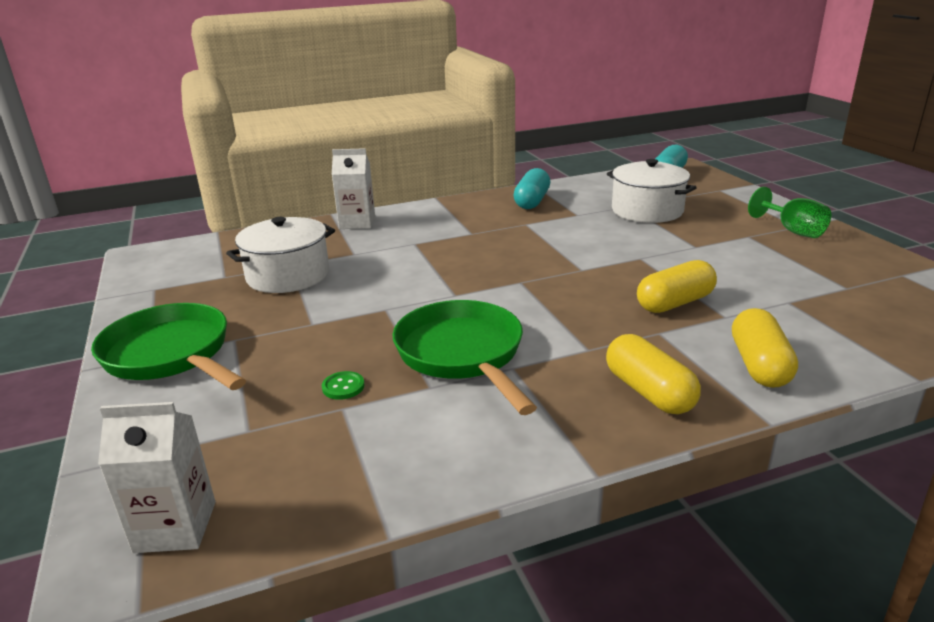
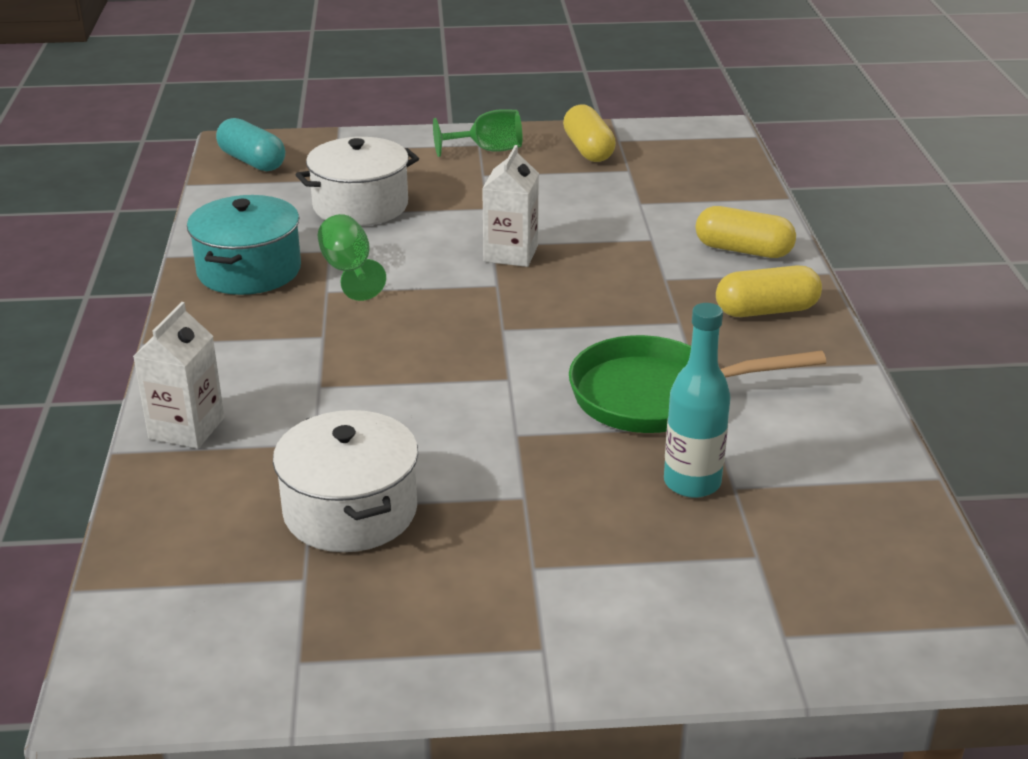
camera: 75 degrees left, 5 degrees up
green pan [91,303,246,390] -> none
white carton [98,402,215,553] -> white carton moved to [482,145,539,267]
green button [322,371,365,400] -> turquoise bottle [664,303,731,498]
turquoise capsule [514,168,550,209] -> turquoise pot [187,195,301,295]
yellow capsule [637,260,717,313] -> yellow capsule moved to [563,104,616,162]
none -> green goblet [318,214,386,301]

